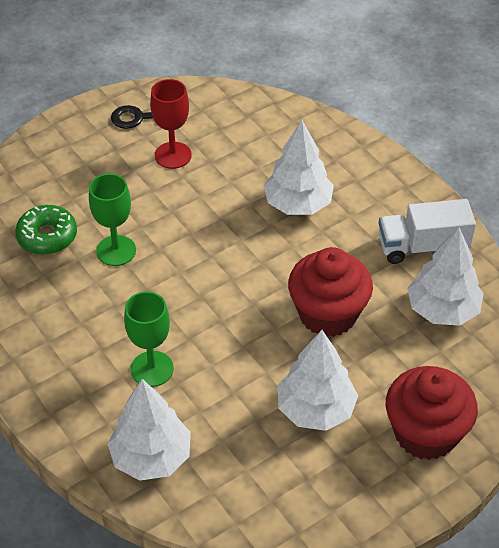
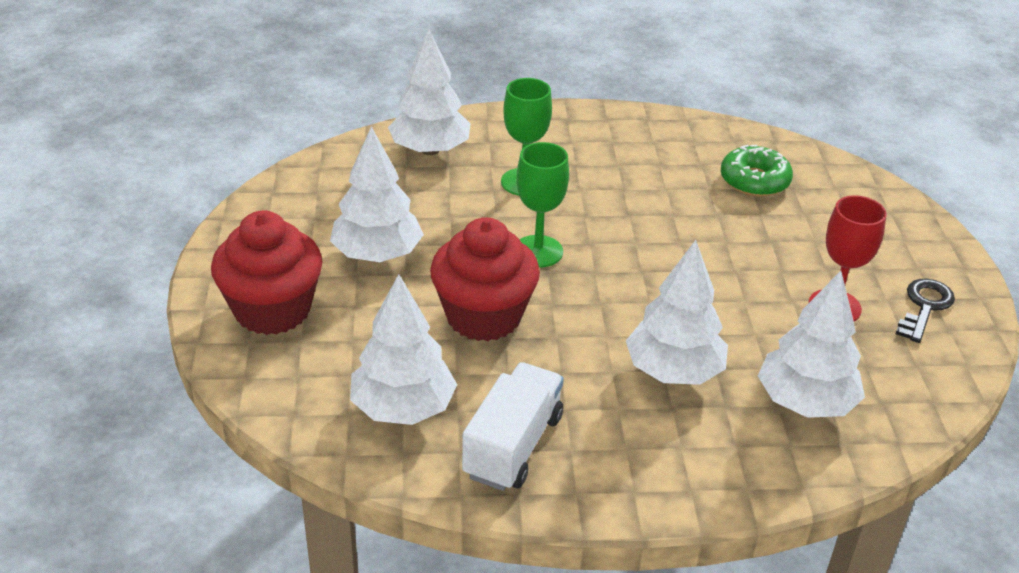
camera: 120 degrees right, 10 degrees down
green goblet [89,173,136,266] -> green goblet moved to [516,142,569,267]
none -> white tree [758,271,865,418]

